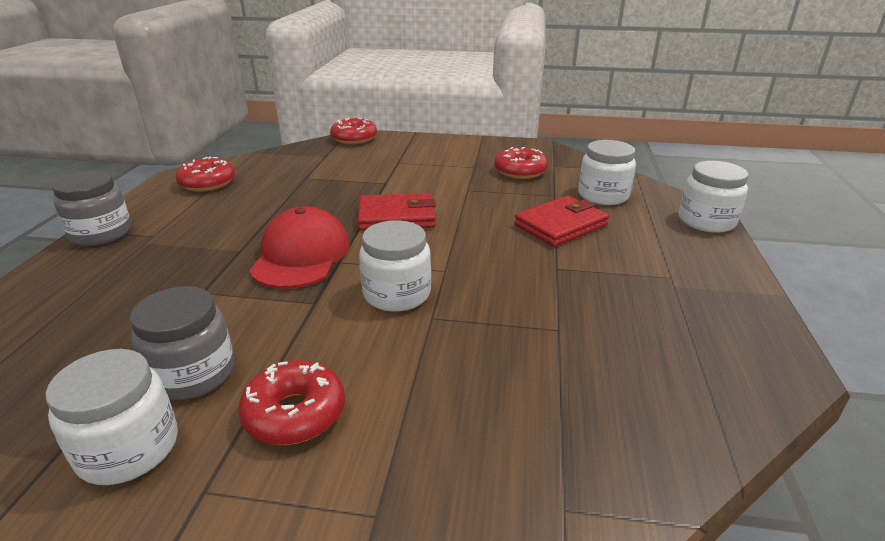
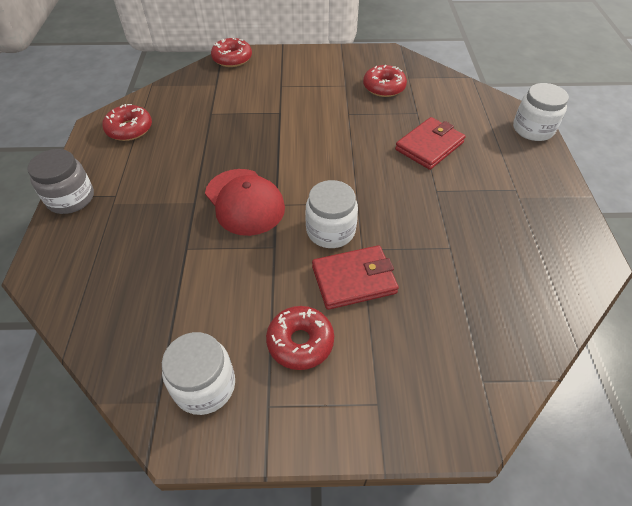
camera: 10 degrees left, 20 degrees up
grey jar [130,286,234,400] -> none
red cap [249,206,350,289] -> red cap turned 150 degrees clockwise [205,169,285,236]
red wallet [358,193,436,231] -> red wallet moved to [312,245,399,310]
white jar [578,140,636,205] -> none

